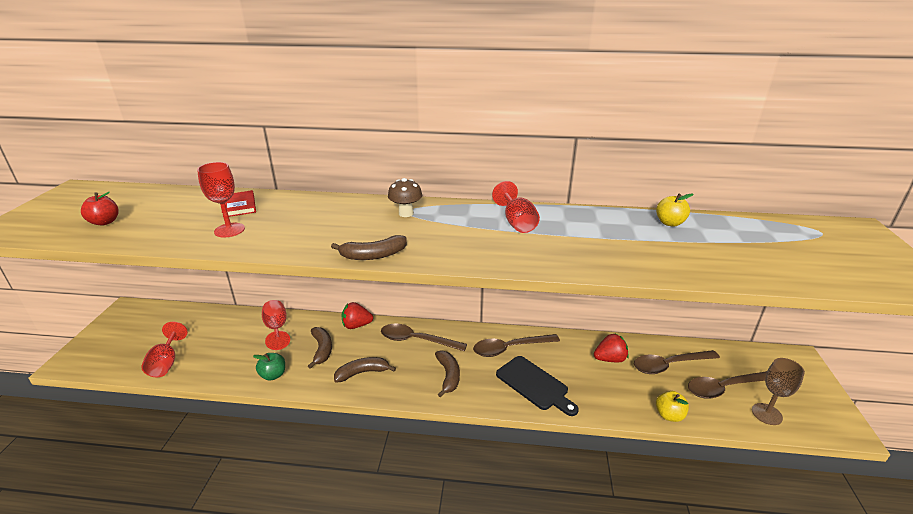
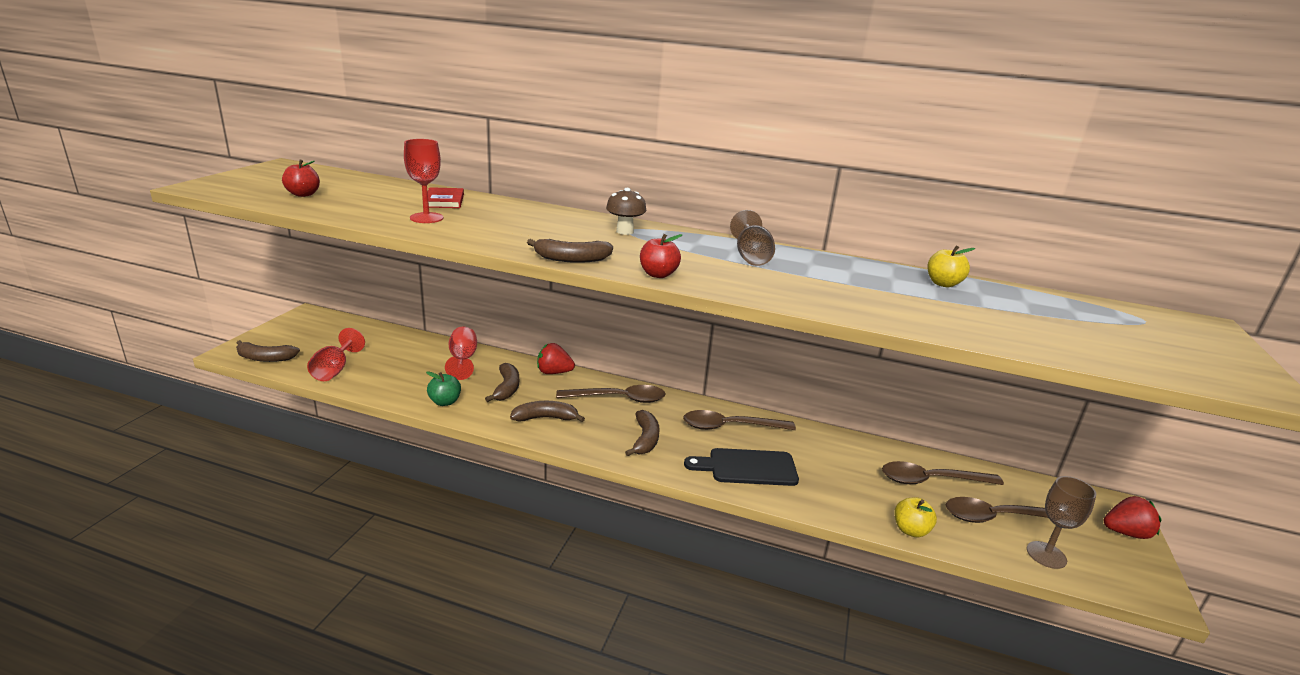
camera: 10 degrees right, 5 degrees down
brown spoon [381,323,467,352] -> brown spoon turned 150 degrees clockwise [556,385,666,403]
red goblet [492,181,540,233] -> brown goblet [730,210,775,266]
black cutting board [496,356,579,416] -> black cutting board turned 120 degrees clockwise [684,448,799,486]
red strawberry [594,334,629,362] -> red strawberry moved to [1103,496,1162,539]
none -> brown banana [236,340,300,362]
none -> red apple [640,234,682,278]

